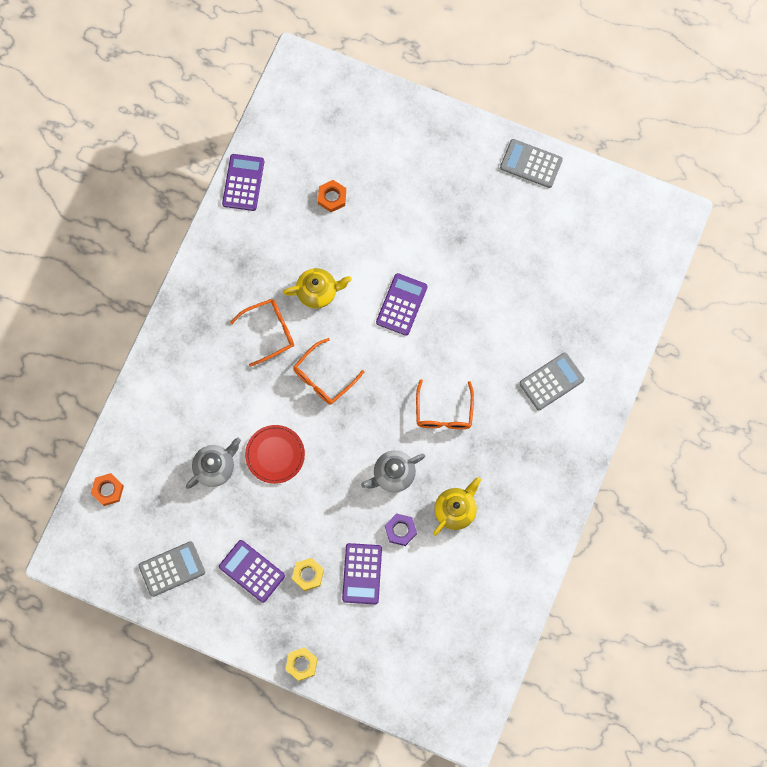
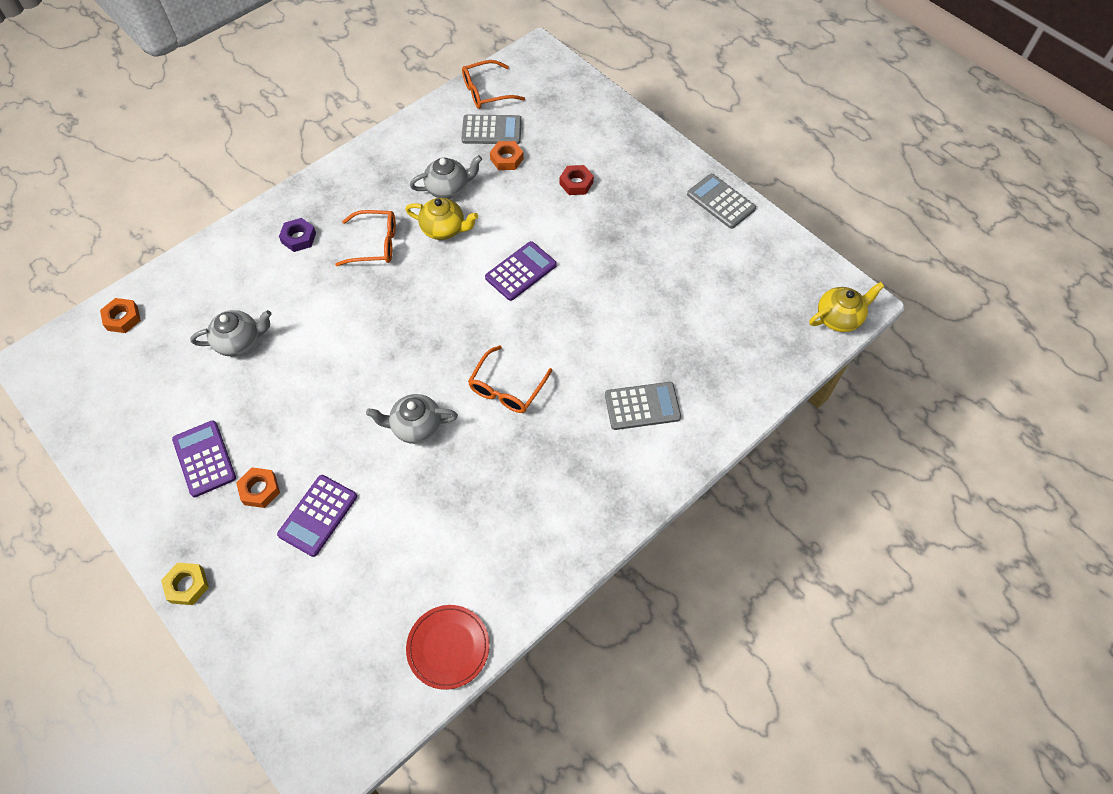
camera: 25 degrees right, 15 degrees down
grey calculator [138,541,205,597] -> grey calculator moved to [461,114,522,144]
purple calculator [222,154,264,211] -> none
red plate [245,425,305,484] -> red plate moved to [406,605,490,690]
yellow nut [292,558,324,591] -> orange nut [236,467,280,508]
orange glasses [293,338,364,405] -> orange glasses moved to [462,60,525,109]
purple nut [385,513,417,546] -> purple nut moved to [279,218,316,252]
yellow teapot [433,477,481,536] -> yellow teapot moved to [809,282,885,332]
none -> grey teapot [410,155,482,199]
none -> red nut [560,165,594,195]

